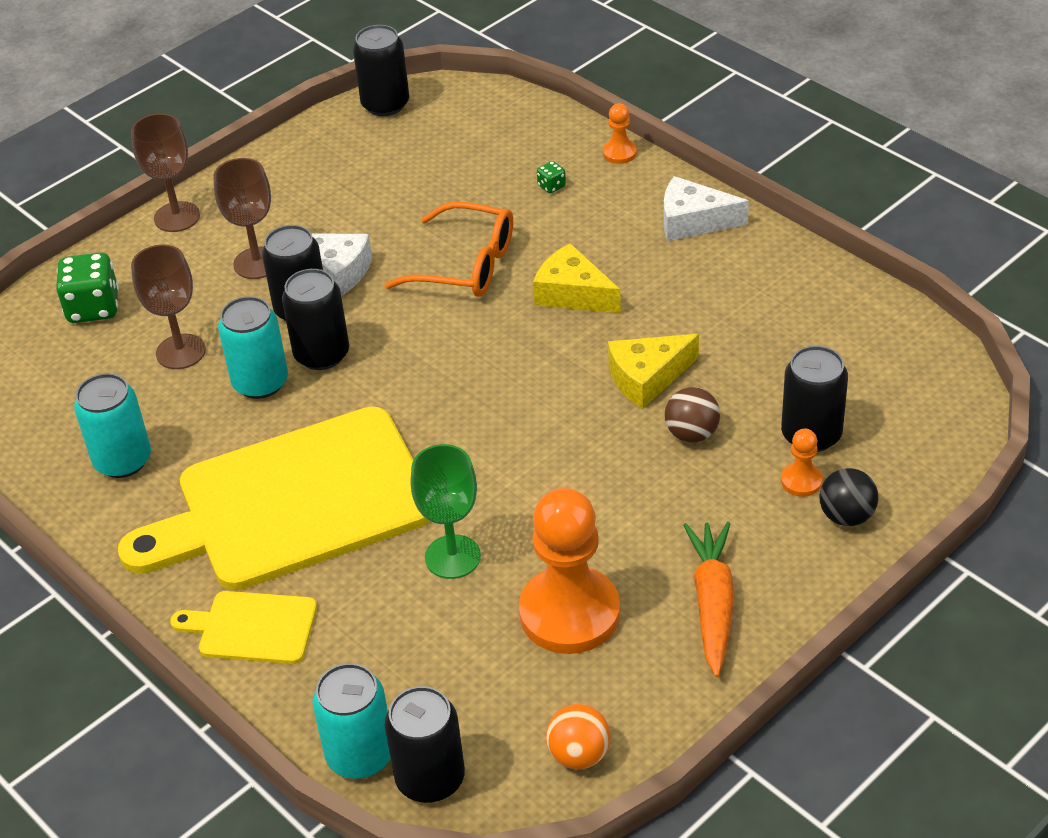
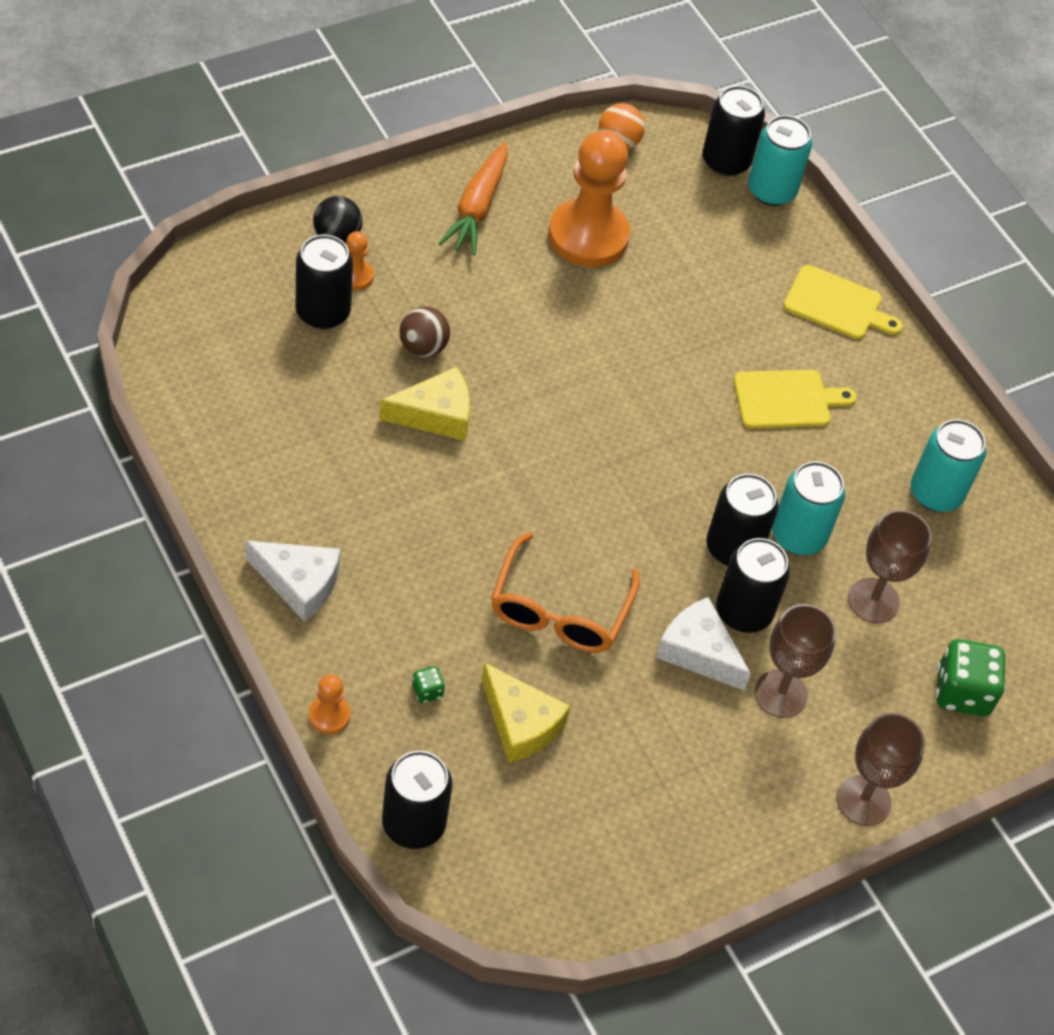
camera: 175 degrees left, 10 degrees up
yellow cutting board [118,406,430,590] -> yellow cutting board [734,370,856,429], size x0.44
black can [353,25,409,116] -> black can moved to [382,751,452,849]
orange glasses [385,202,513,297] -> orange glasses turned 105 degrees counterclockwise [491,532,640,653]
green goblet [410,444,481,579] -> none
yellow cheese [533,243,621,313] -> yellow cheese moved to [482,663,570,763]

